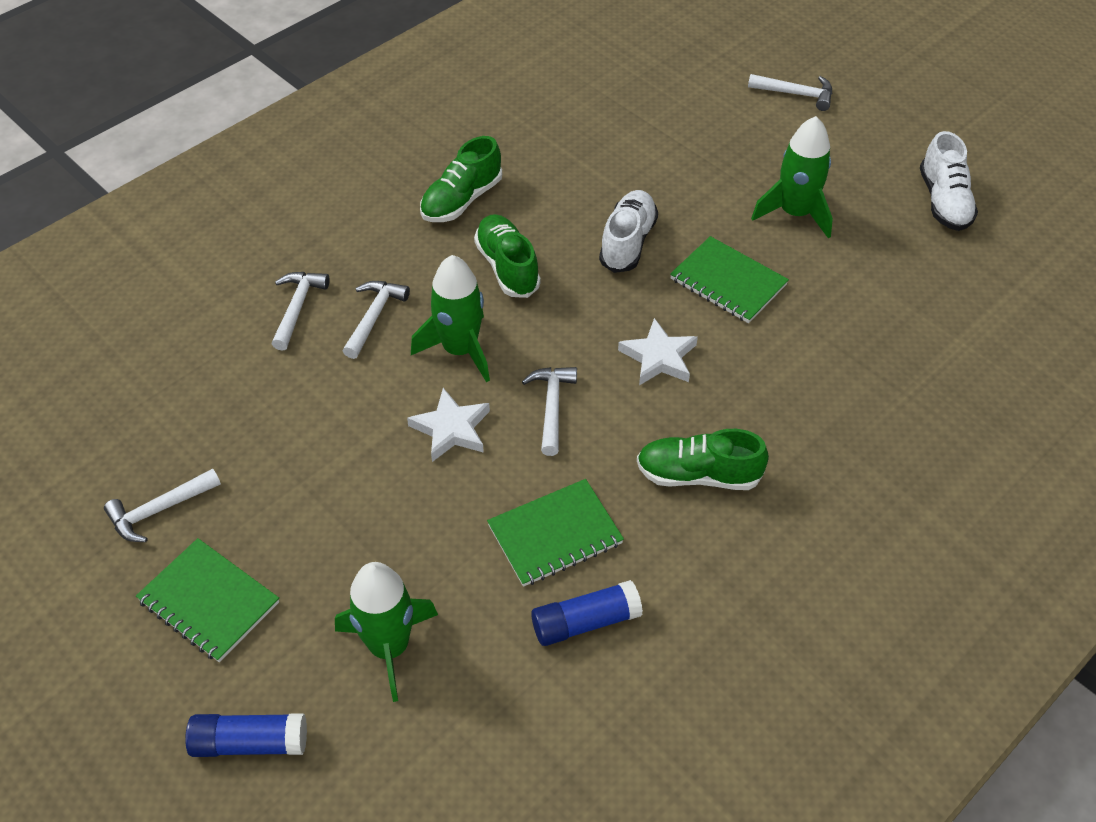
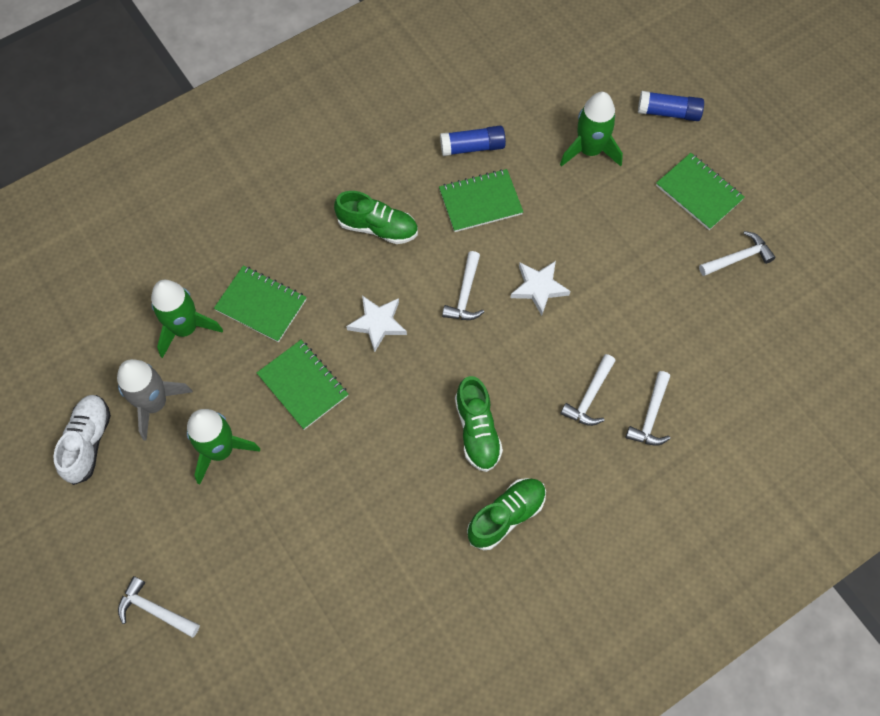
camera: 170 degrees left, 15 degrees up
green rocket [411,255,490,382] -> green rocket moved to [151,280,223,358]
white shoe [599,190,658,273] -> none
none -> grey rocket [117,359,193,440]
none -> green notebook [214,265,307,342]

